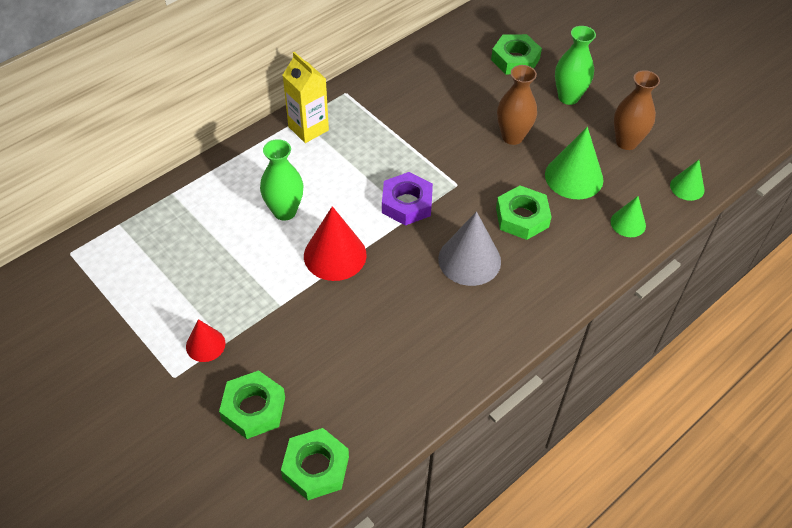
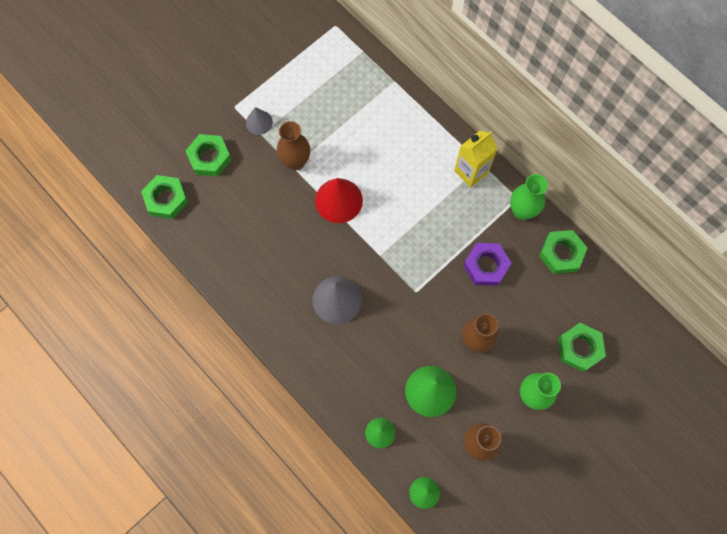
camera: 90 degrees right, 20 degrees up
red cone [186,319,226,362] -> grey cone [246,107,273,135]
green vase [260,139,303,221] -> green vase moved to [510,174,548,220]
purple nut [382,172,433,226] -> purple nut moved to [463,243,511,286]
green nut [496,185,552,240] -> green nut moved to [539,230,587,274]
none -> brown vase [277,121,310,170]

